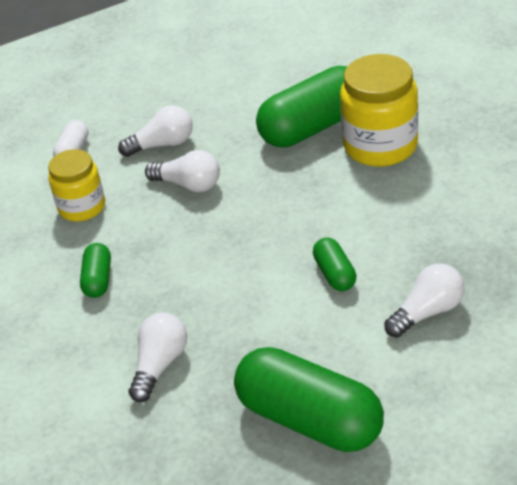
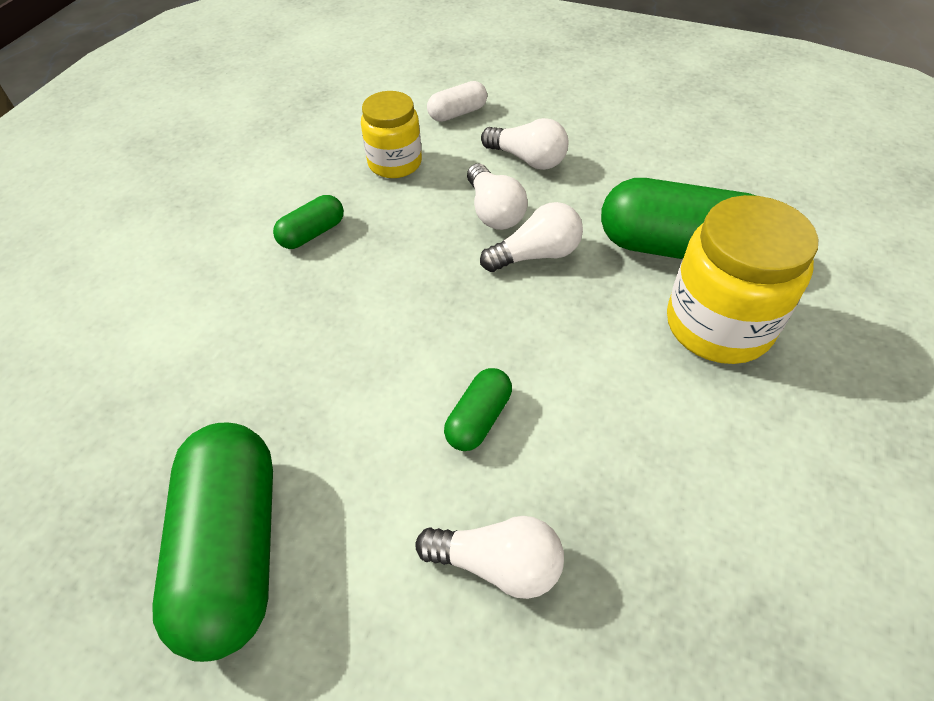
camera: 45 degrees right, 10 degrees up
white light bulb [129,312,187,402] -> white light bulb moved to [480,202,583,272]

